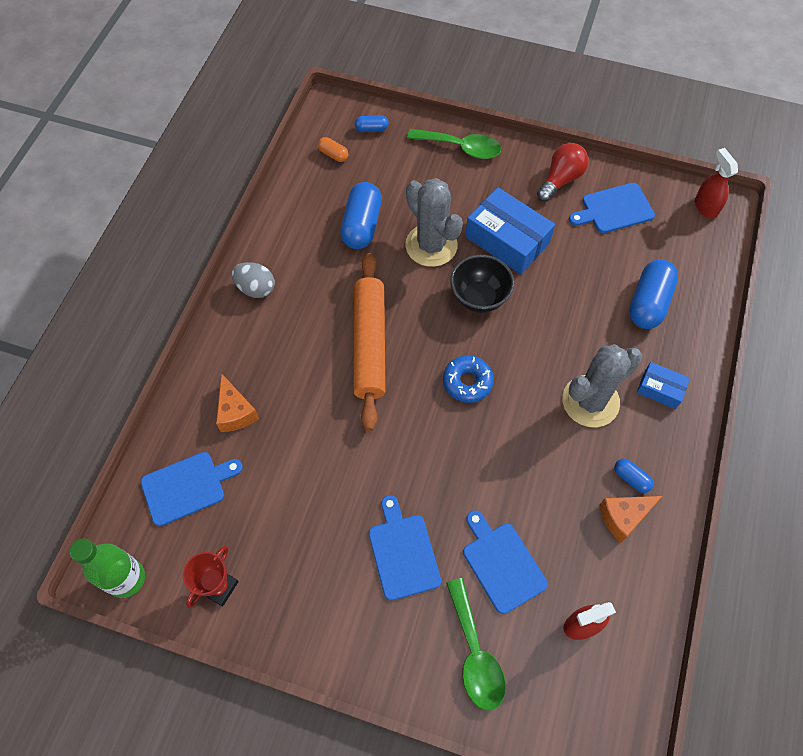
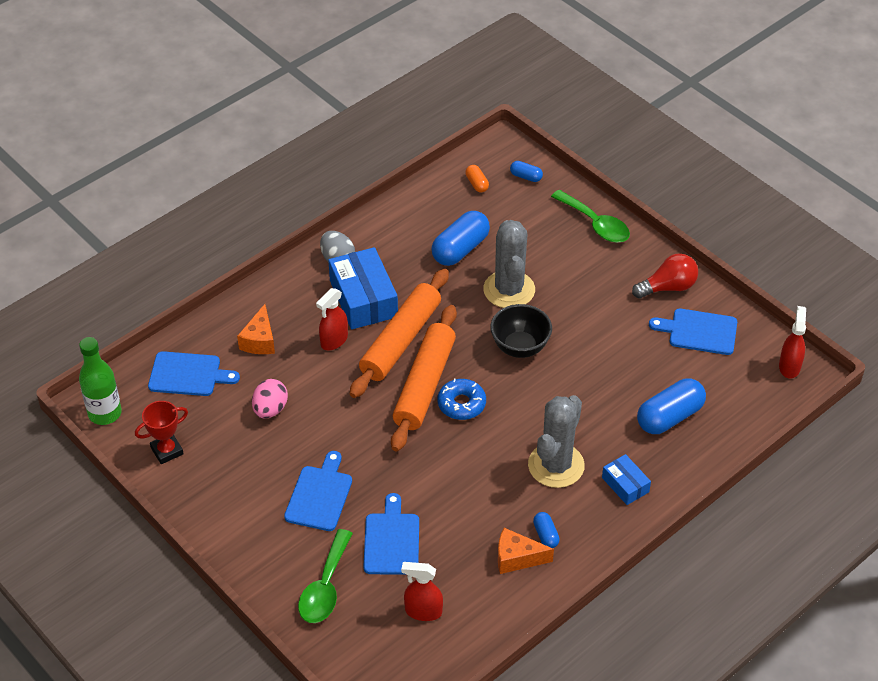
camera: 30 degrees right, 15 degrees down
blue box [465,187,555,274] -> blue box moved to [328,247,398,329]
grey cactus [562,344,643,427] -> grey cactus turned 60 degrees counterclockwise [528,395,585,488]
none -> pink egg [252,379,288,418]
none -> red spray bottle [316,288,348,350]
none -> orange rolling pin [391,305,457,452]

